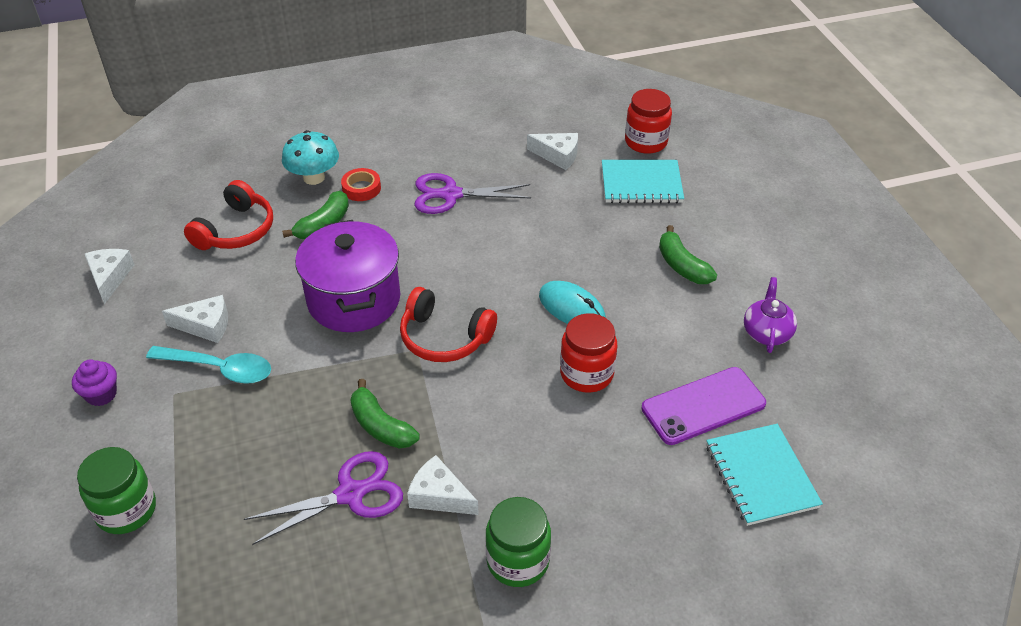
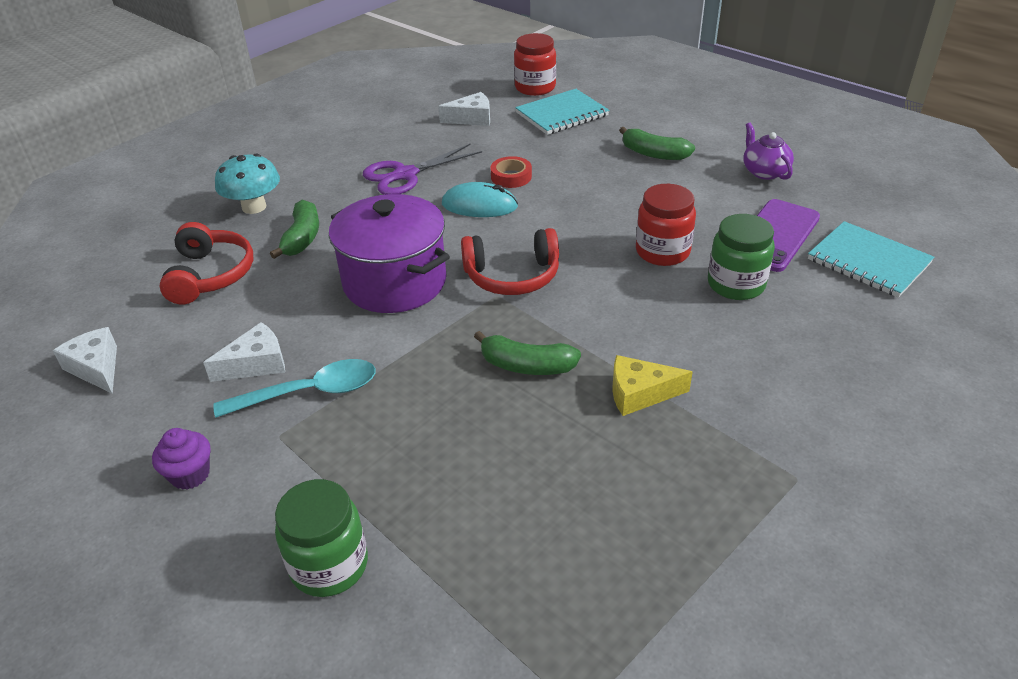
camera: 30 degrees left, 5 degrees down
purple scissors [244,451,403,545] -> none
red tape [341,168,381,201] -> red tape moved to [490,156,532,188]
white cheese [407,455,479,515] -> yellow cheese [612,355,693,416]
green jar [485,497,551,587] -> green jar moved to [708,214,775,300]
turquoise mouse [539,281,606,324] -> turquoise mouse moved to [442,182,518,217]

